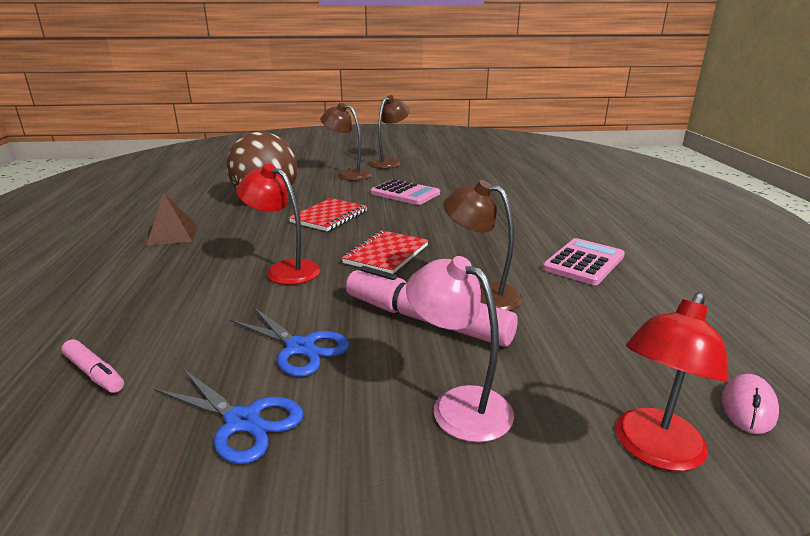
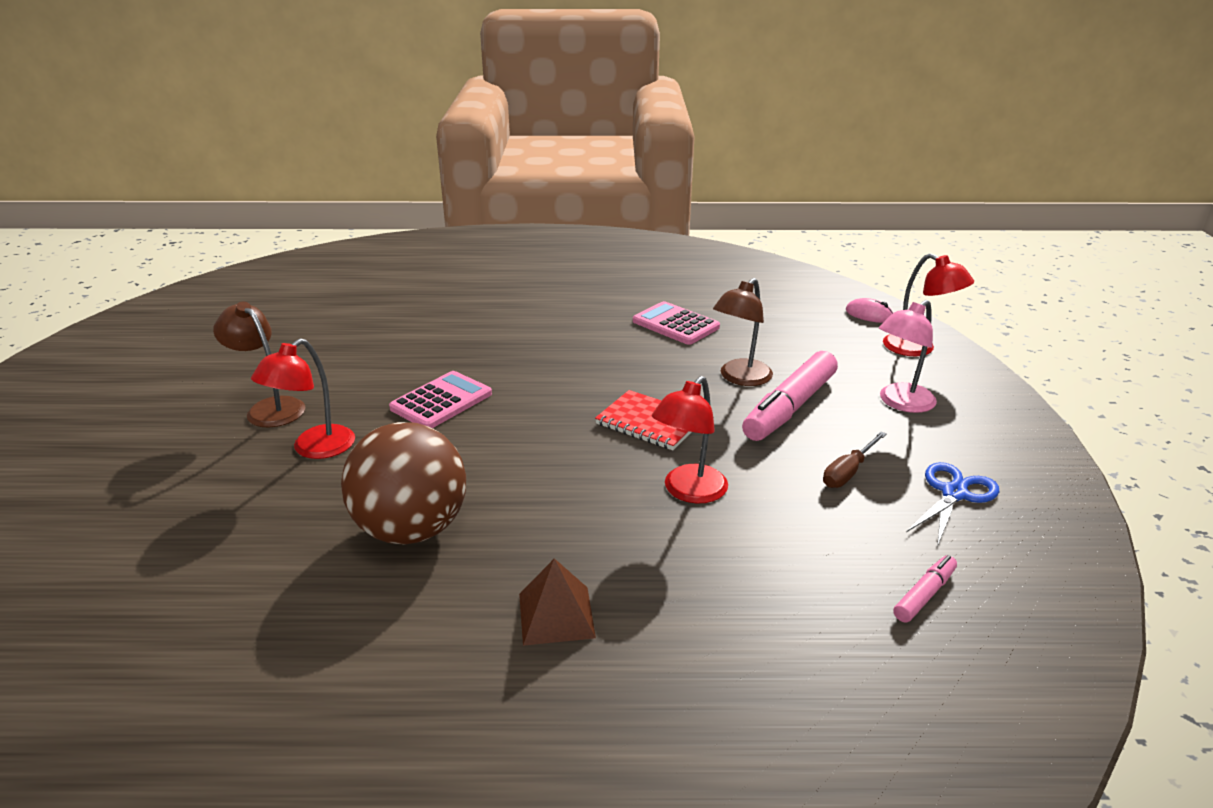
camera: 85 degrees left, 5 degrees up
blue scissors [230,307,350,377] -> brown screwdriver [823,432,887,488]
red notebook [289,198,367,231] -> none
brown lamp [320,103,372,181] -> red lamp [251,338,355,459]

